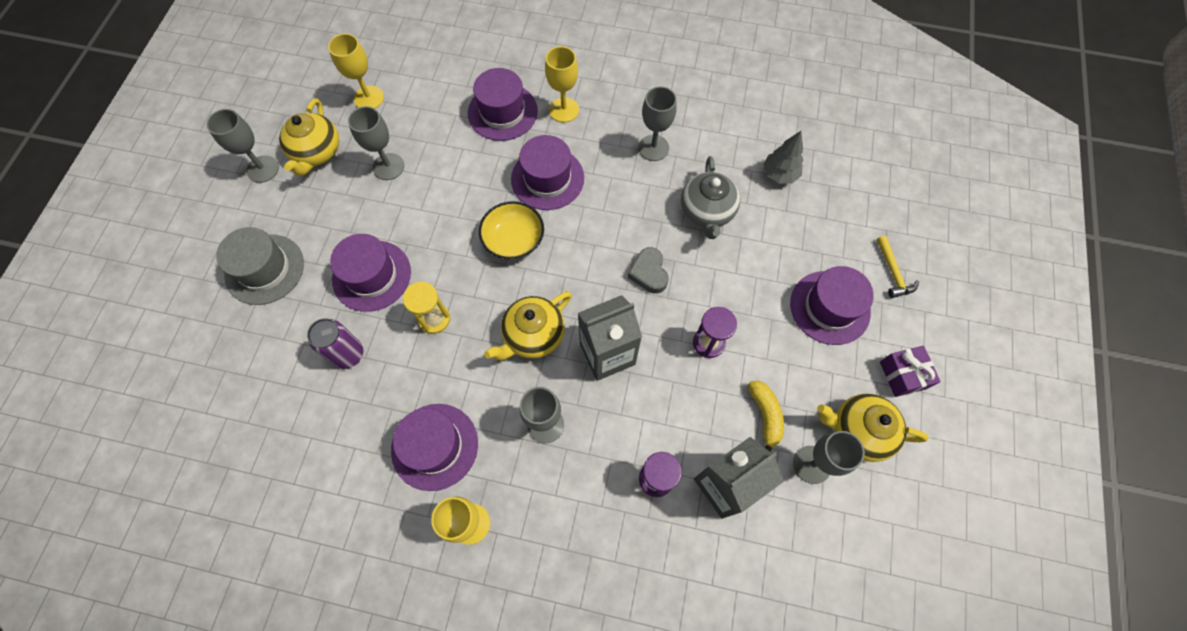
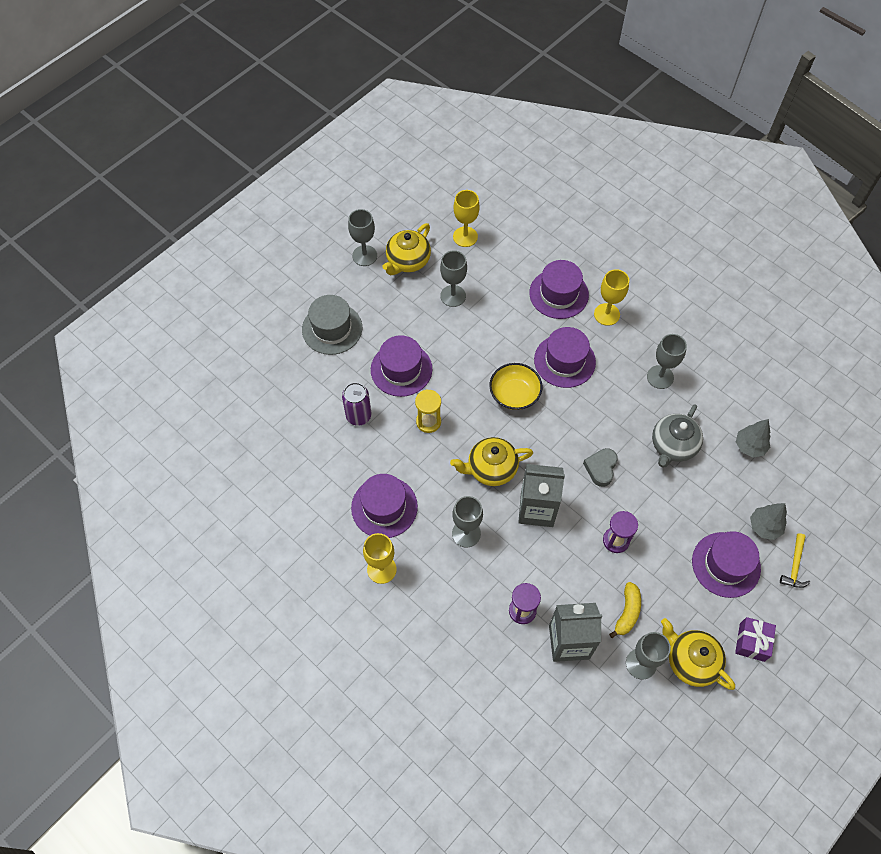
camera: 30 degrees right, 5 degrees down
none -> grey tree [750,503,787,540]

